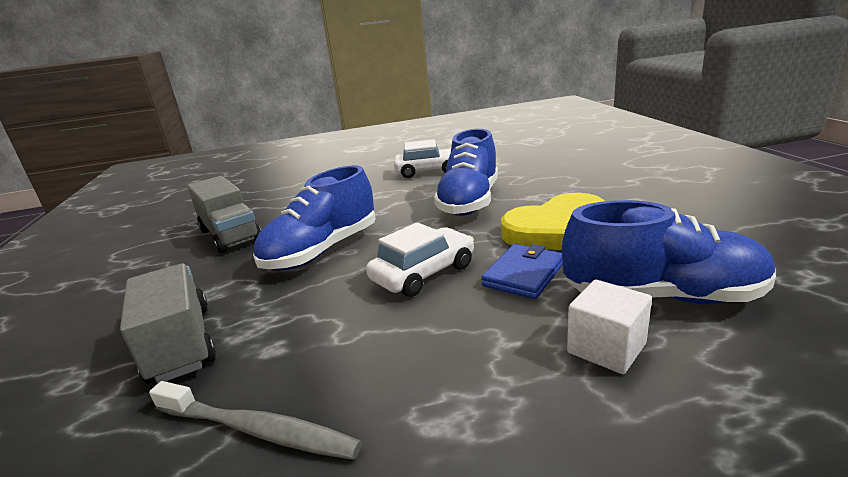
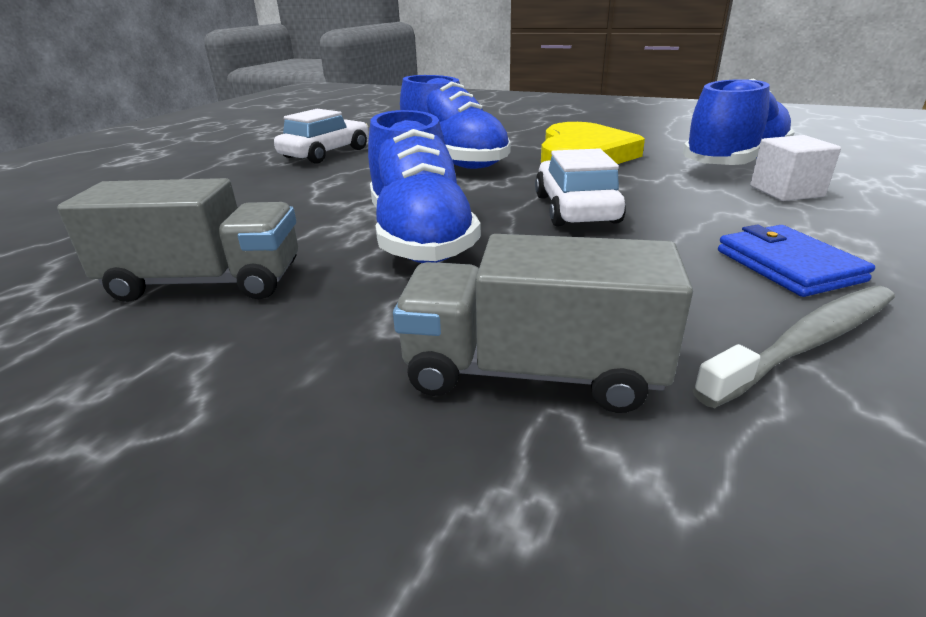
camera: 55 degrees left, 5 degrees up
blue wallet [481,244,563,299] -> blue wallet moved to [718,225,875,297]

